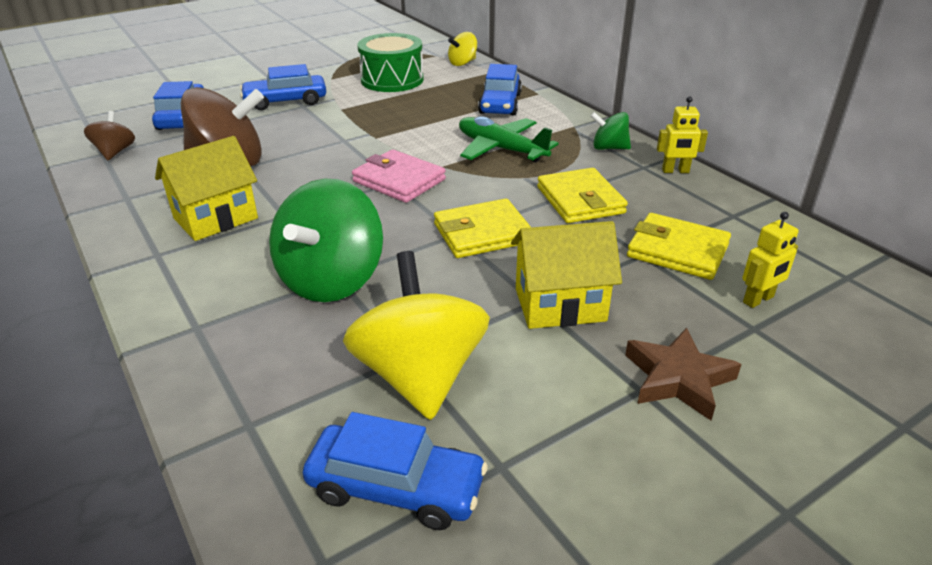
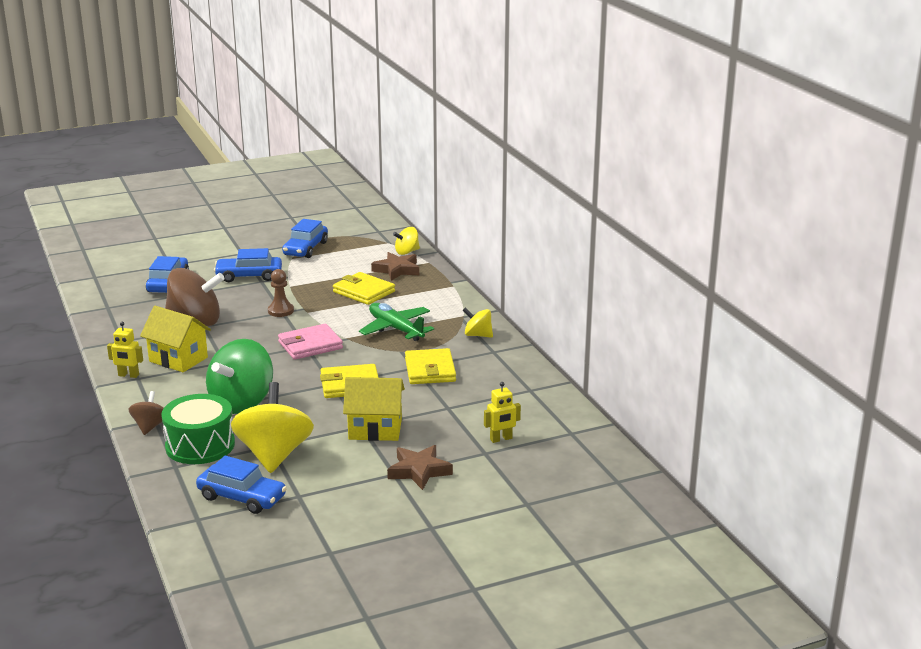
camera: 10 degrees right, 10 degrees down
brown spinning top [84,111,135,160] -> brown spinning top moved to [129,391,164,435]
yellow house [155,136,258,241] -> yellow house turned 60 degrees clockwise [140,306,211,372]
pink wallet [352,149,446,203] -> pink wallet turned 75 degrees counterclockwise [278,324,343,360]
green drum [357,33,424,92] -> green drum moved to [161,394,235,464]
blue car [478,64,522,115] -> blue car moved to [282,219,328,258]
green spinning top [591,112,631,150] -> yellow spinning top [463,307,493,338]
yellow wallet [627,213,731,280] -> yellow wallet moved to [333,272,395,305]
yellow robot [657,96,708,173] -> yellow robot moved to [107,322,143,378]
none -> brown pawn [268,269,294,317]
none -> brown star [371,252,419,281]

